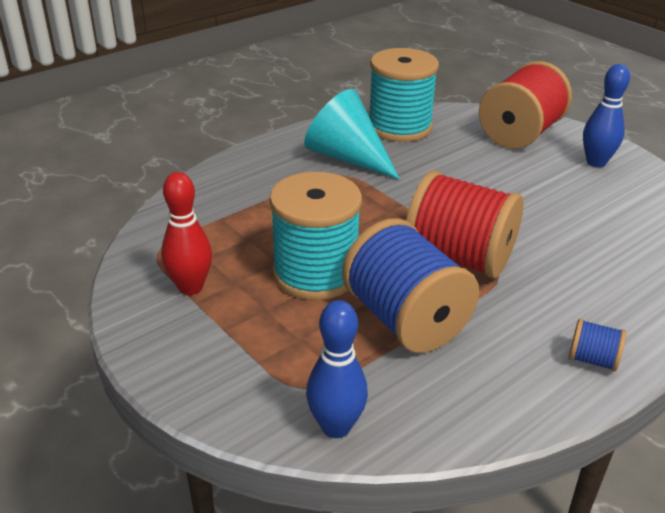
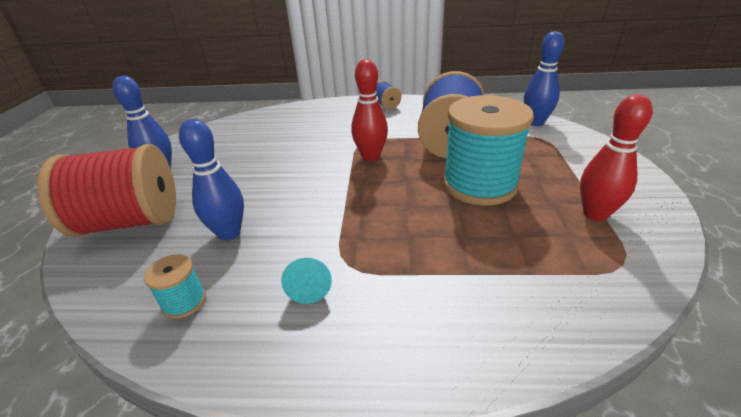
camera: 135 degrees left, 0 degrees up
turquoise cone [304,89,400,179] -> turquoise cone [281,258,332,304], size x0.45
turquoise spool [369,48,439,142] -> turquoise spool [144,254,206,319], size x0.43
red spool [406,171,524,278] -> red bowling pin [351,59,388,161]
none -> blue bowling pin [179,119,244,240]

